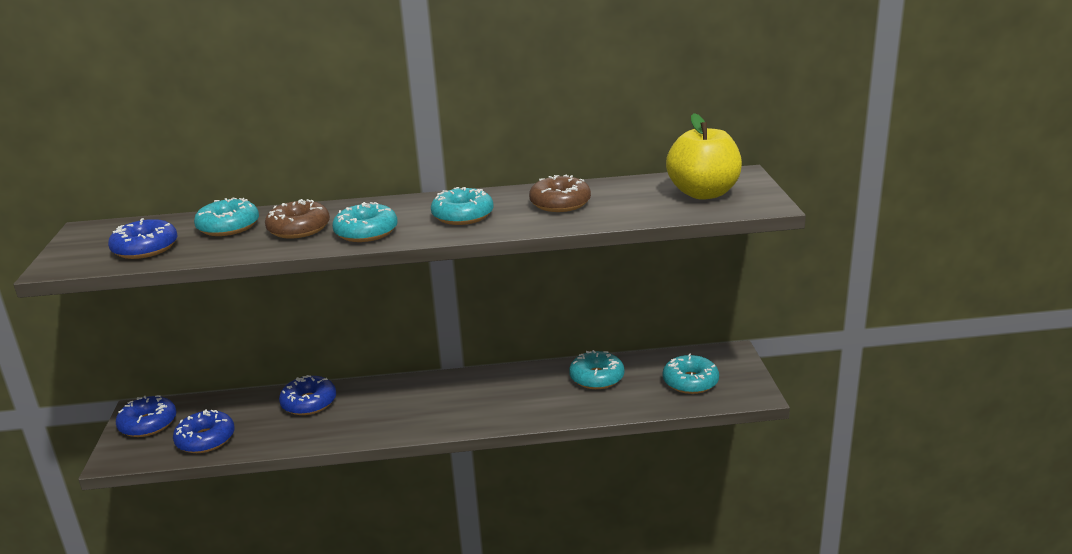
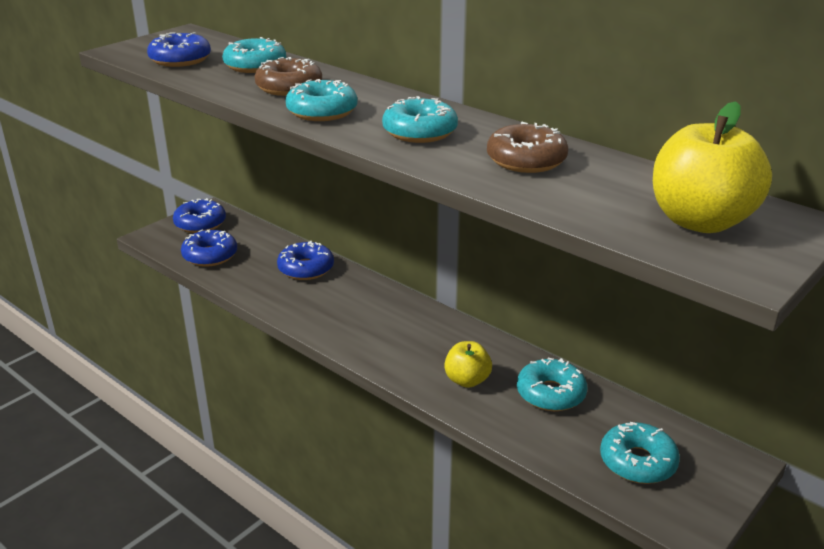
camera: 45 degrees right, 5 degrees up
none -> yellow apple [444,341,492,388]

